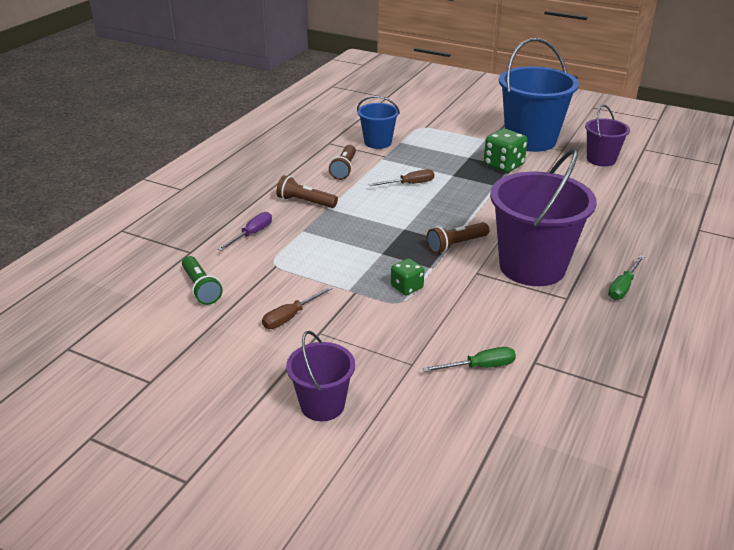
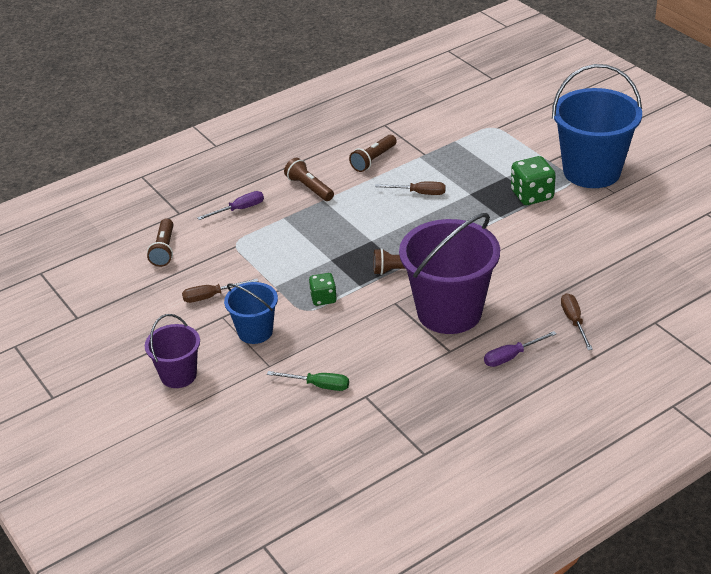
camera: 30 degrees right, 5 degrees up
green flashlight [182,256,223,305] -> brown flashlight [147,218,173,267]
blue bucket [357,96,400,149] -> blue bucket moved to [224,282,278,344]
purple bucket [585,105,630,166] -> none
green screwdriver [608,255,644,300] -> purple screwdriver [484,331,557,367]
none -> brown screwdriver [561,293,593,350]

